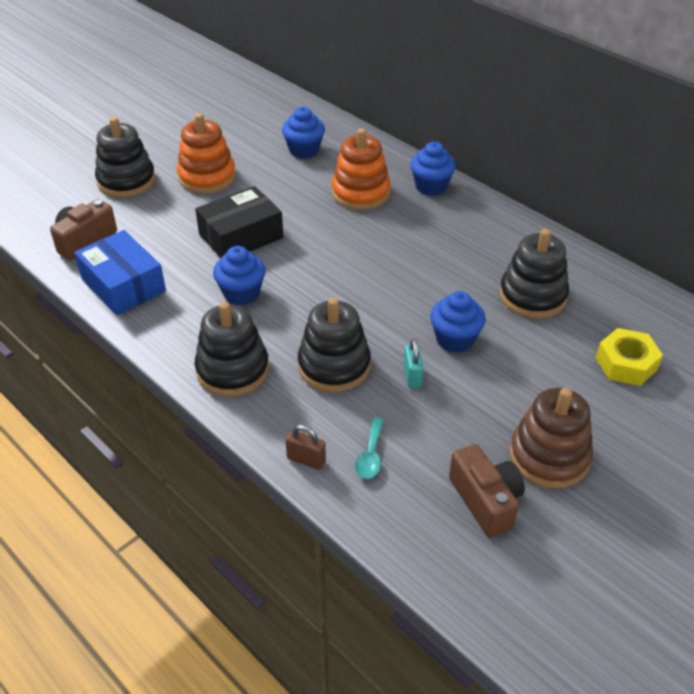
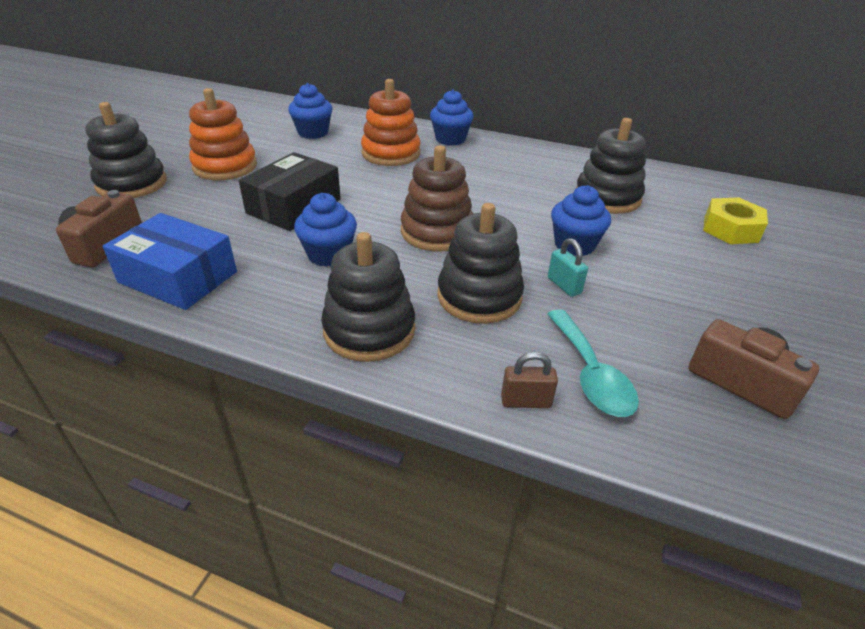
camera: 25 degrees left, 5 degrees down
turquoise spoon [355,418,384,479] -> turquoise spoon [547,309,639,417], size x1.60
brown stacking toy [510,388,593,488] -> brown stacking toy moved to [401,145,473,251]

